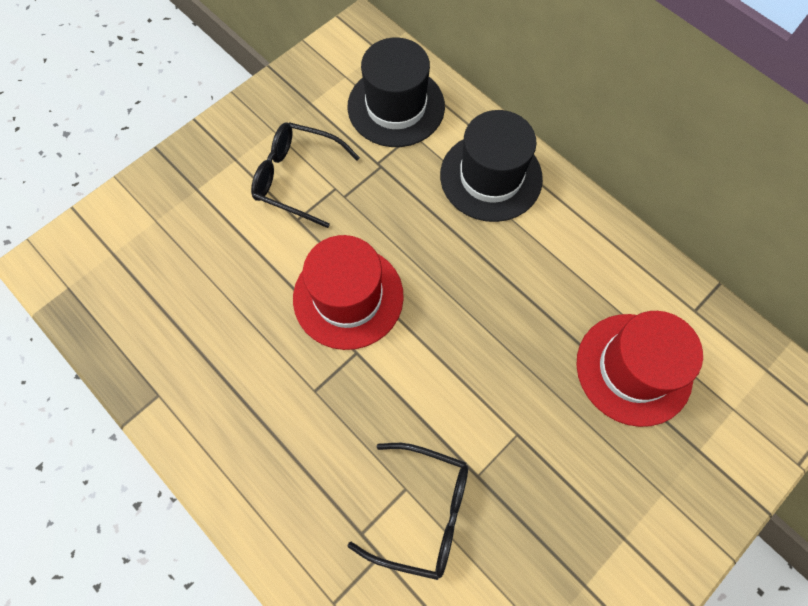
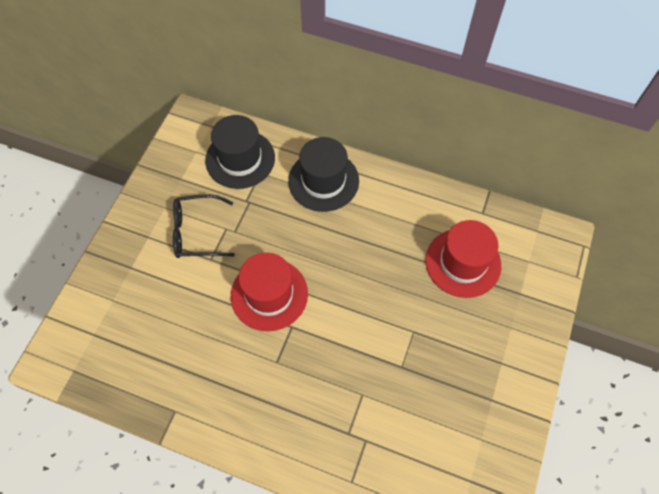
camera: 25 degrees left, 5 degrees down
black glasses [347,443,468,580] -> none

